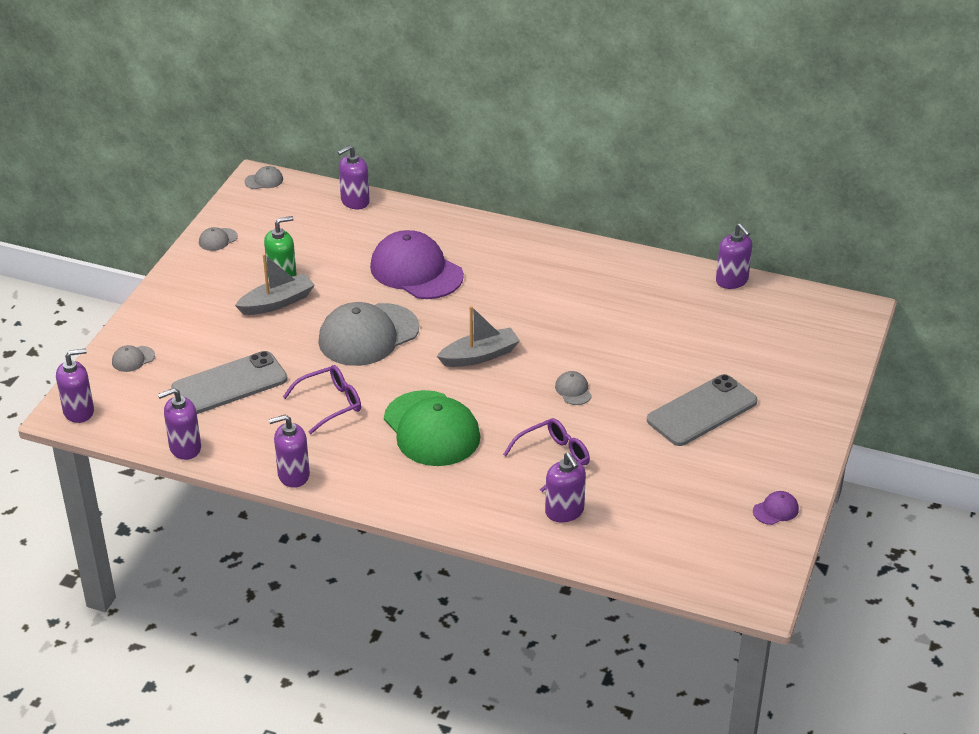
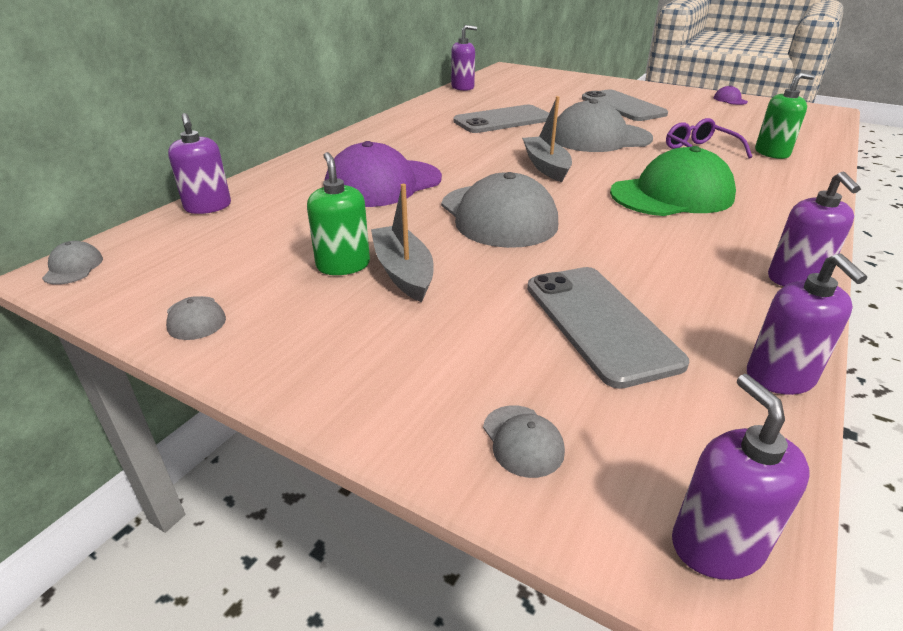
camera: 80 degrees left, 5 degrees down
purple glasses [283,365,361,434] -> none
purple soap dispenser [545,452,586,522] -> green soap dispenser [755,73,815,159]
grey cap [555,371,592,405] -> grey cap [555,99,653,152], size x2.44
none -> grey phone [453,105,549,133]

